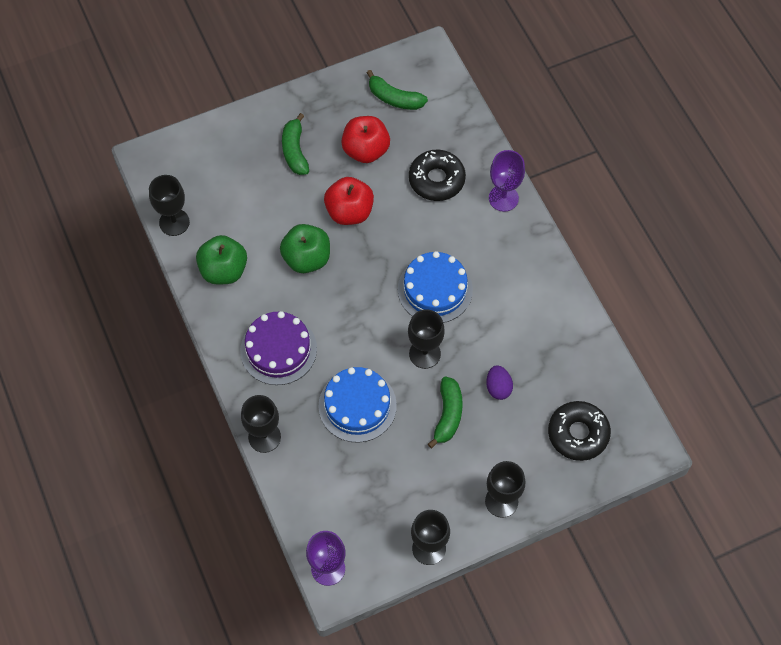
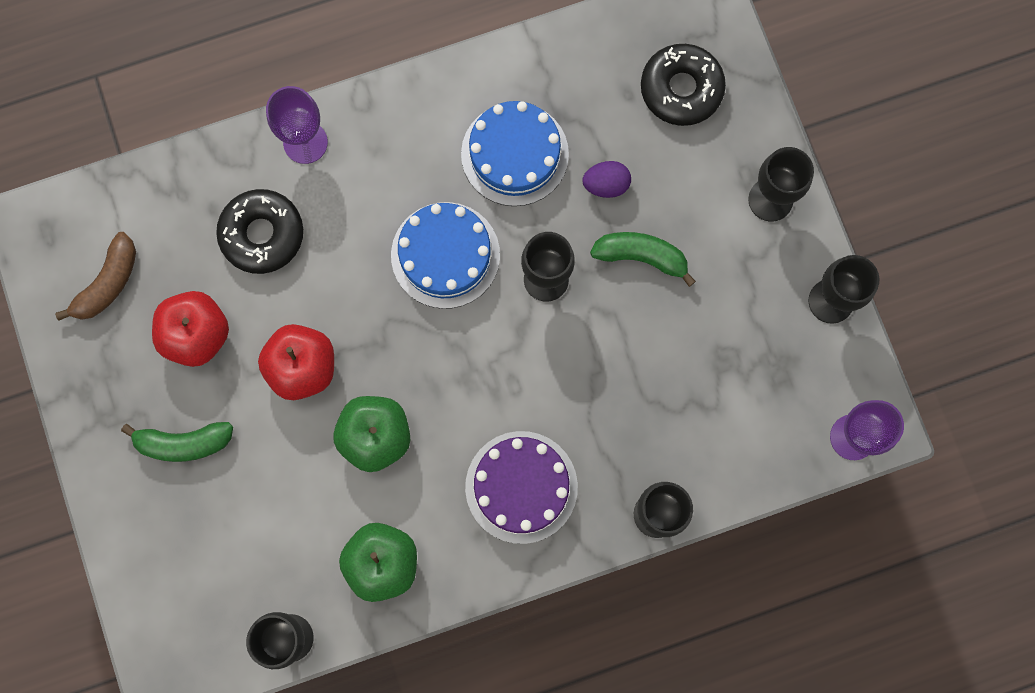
camera: 85 degrees left, 15 degrees up
blue cake [318,367,397,443] -> blue cake moved to [461,101,569,206]
green banana [367,70,428,110] -> brown banana [55,232,136,321]

